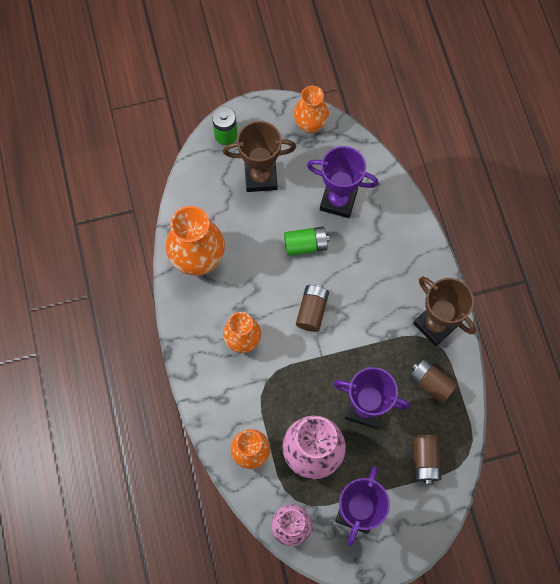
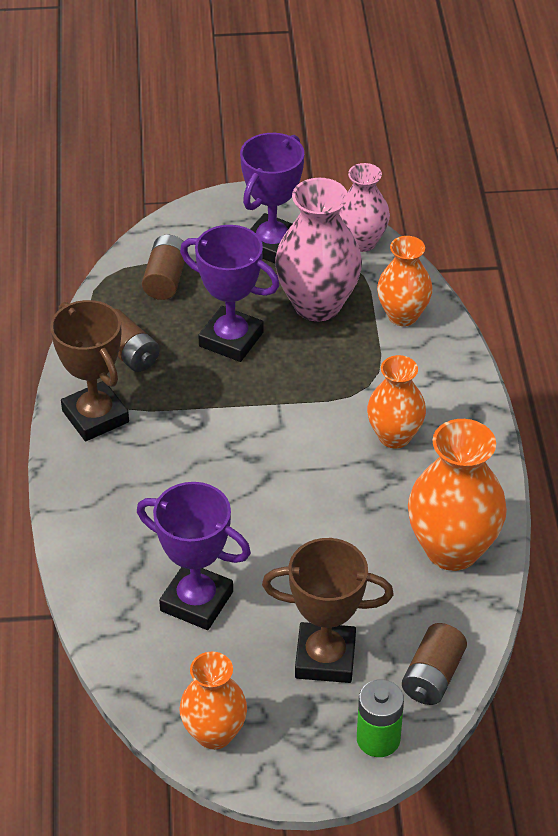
camera: 170 degrees left, 25 degrees down
green battery [284,227,329,256] -> none
brown battery [296,285,329,332] -> brown battery moved to [402,623,467,705]

